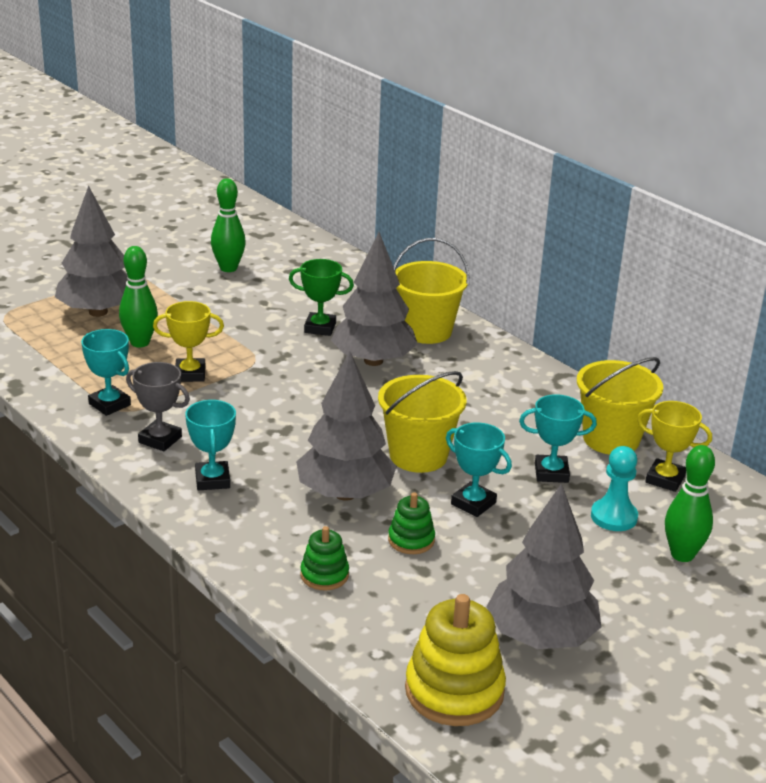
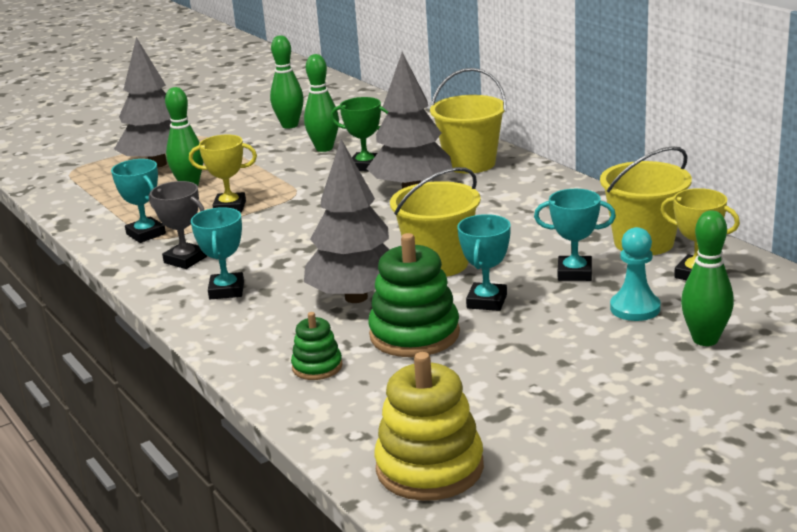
camera: 10 degrees right, 5 degrees down
green stacking toy [388,492,435,554] -> green stacking toy [368,233,460,357], size x1.85
turquoise trophy [446,422,512,517] -> turquoise trophy turned 60 degrees clockwise [457,214,511,311]
grey tree [486,483,602,649] -> none
none -> green bowling pin [304,54,339,152]

